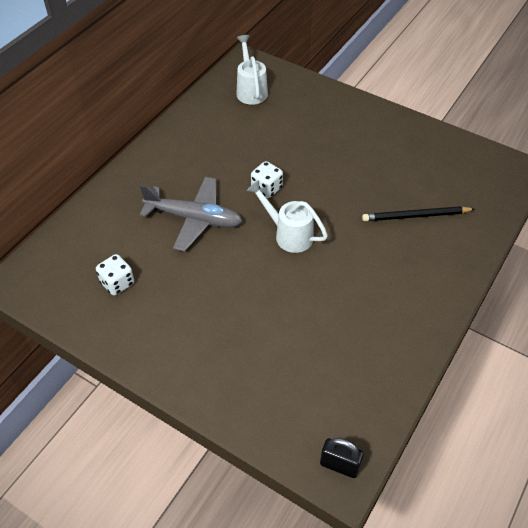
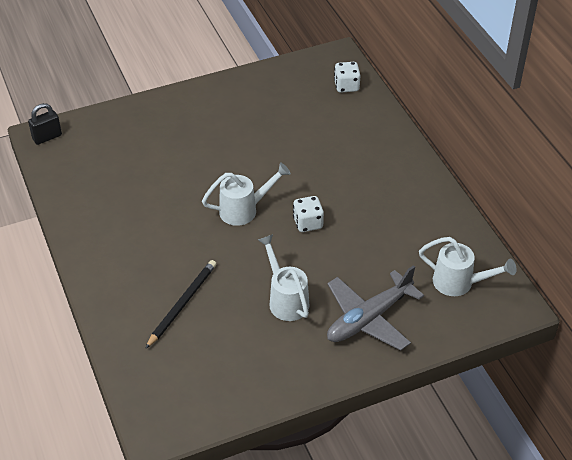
camera: 125 degrees right, 5 degrees down
white dice [96,254,134,296] -> white dice moved to [334,62,360,93]
grey plane [139,177,243,252] -> grey plane moved to [327,265,424,350]
none -> white watering can [258,234,309,321]

